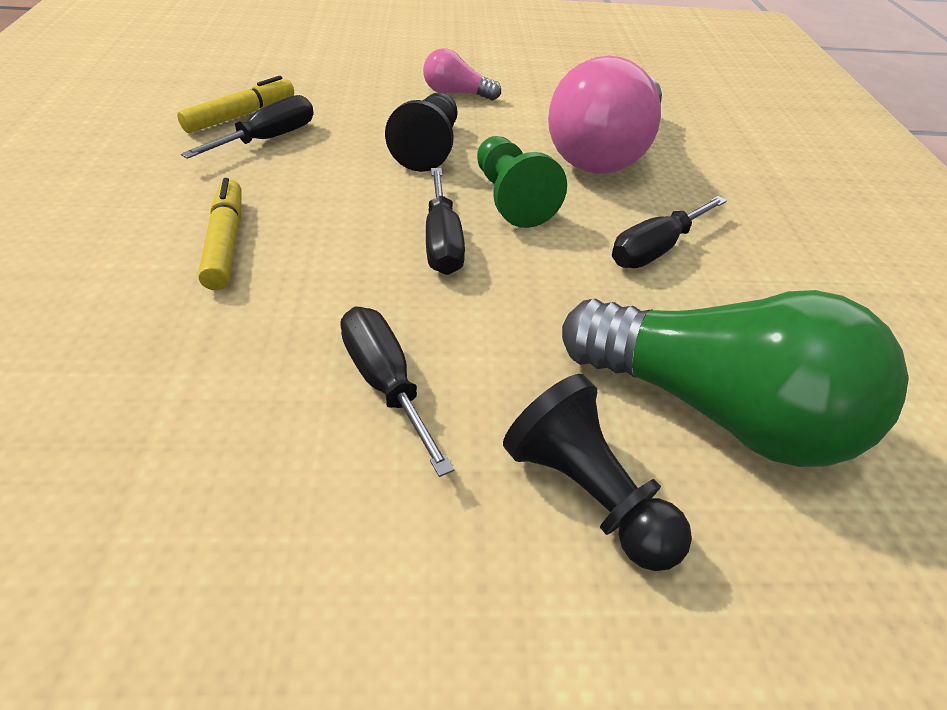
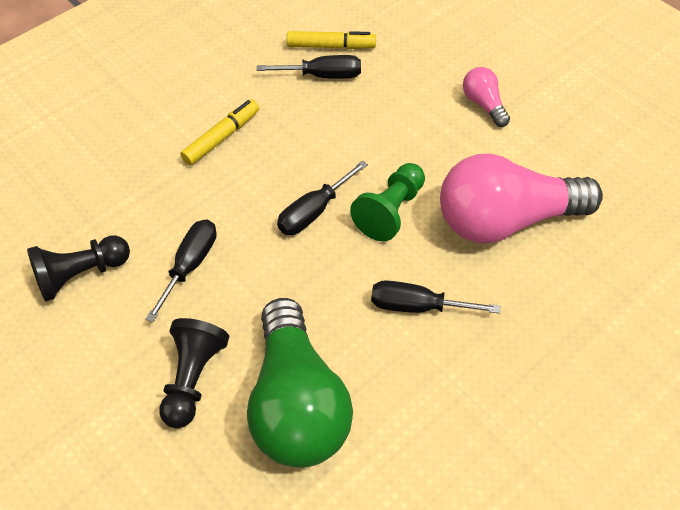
camera: 55 degrees right, 10 degrees up
black pawn [385,93,458,172] -> black pawn moved to [27,235,130,302]

